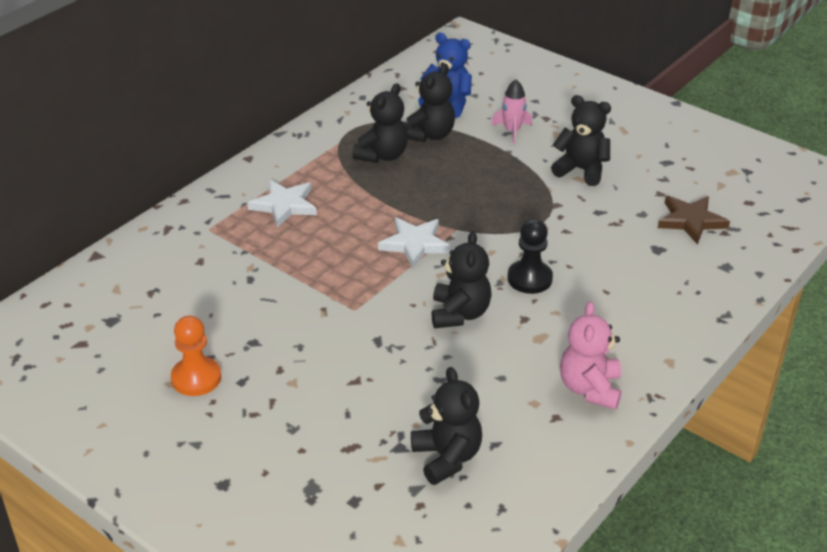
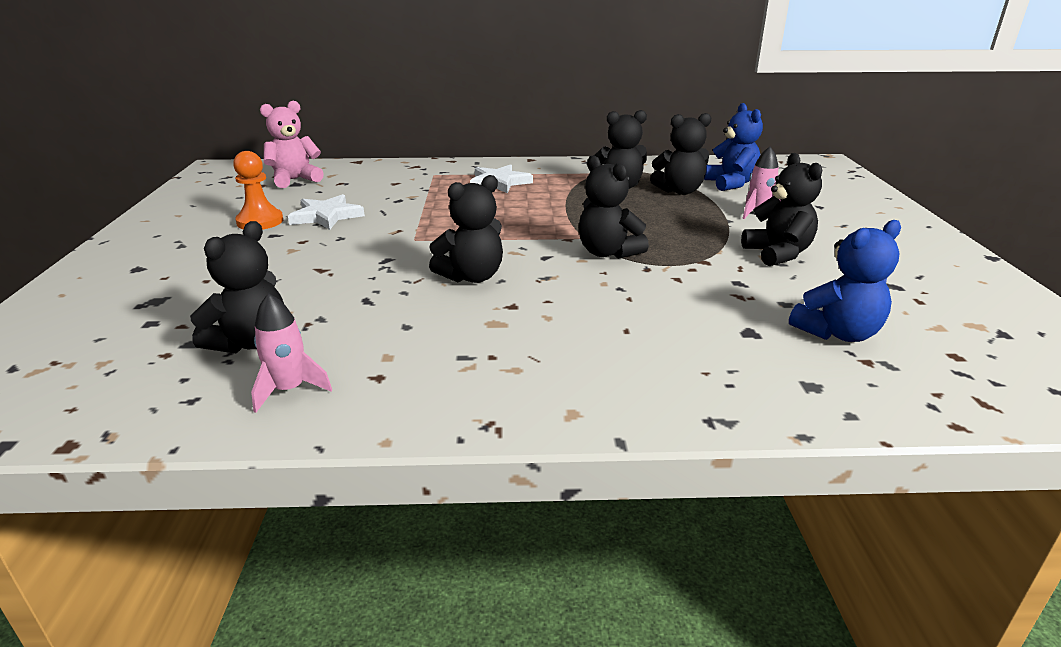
camera: 50 degrees right, 10 degrees down
white star [378,217,451,268] -> white star moved to [288,194,365,230]
black pawn [507,219,553,294] -> none
pink teddy bear [560,302,621,410] -> pink teddy bear moved to [260,101,324,188]
brown star [658,196,730,244] -> blue teddy bear [789,220,901,342]
none -> pink rocket [251,293,332,413]
none -> black teddy bear [579,155,649,259]

